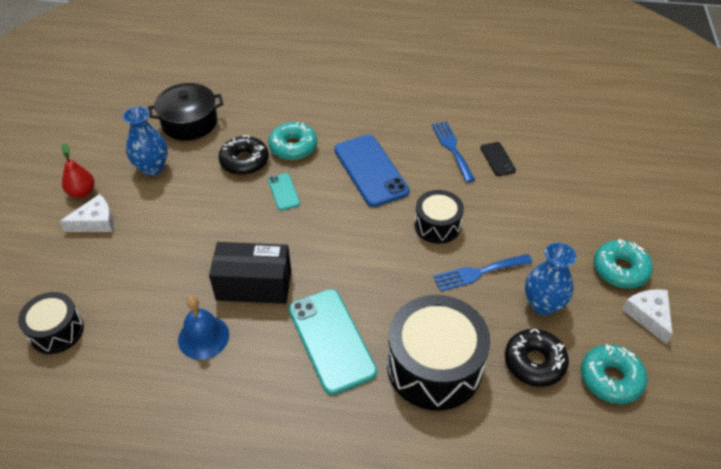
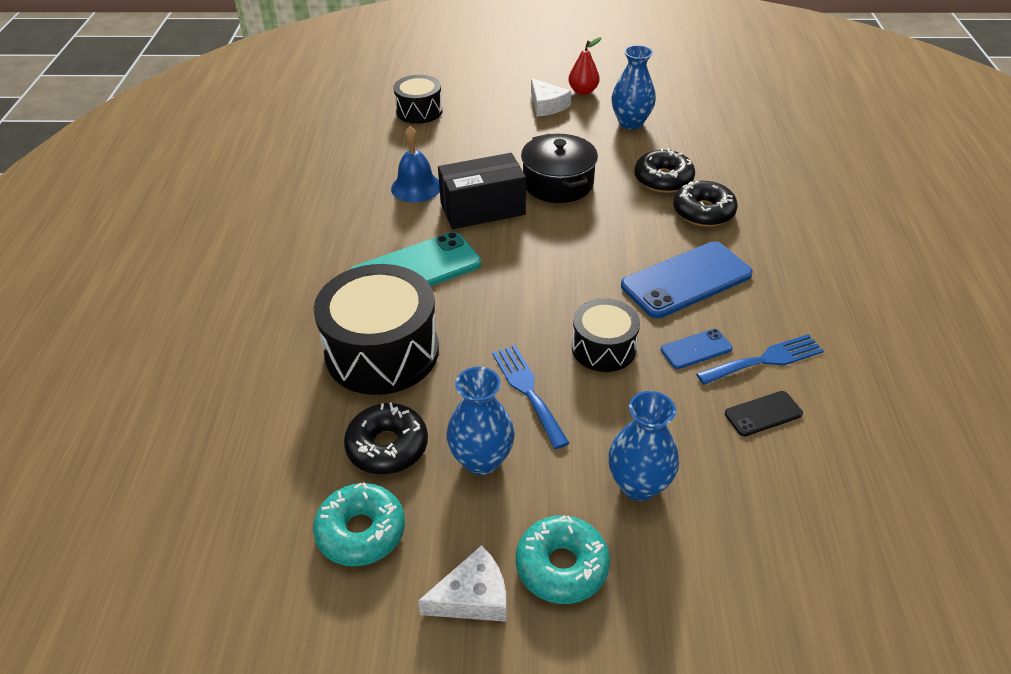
camera: 85 degrees right, 5 degrees down
black pot [148,83,223,141] -> black pot moved to [521,134,598,203]
black box [209,242,291,304] -> black box turned 75 degrees clockwise [438,153,526,229]
turquoise donut [268,122,317,160] -> black donut [673,181,738,227]
turquoise phone [268,173,300,210] -> none
none -> blue vase [608,391,679,501]
none -> blue phone [661,329,733,369]

